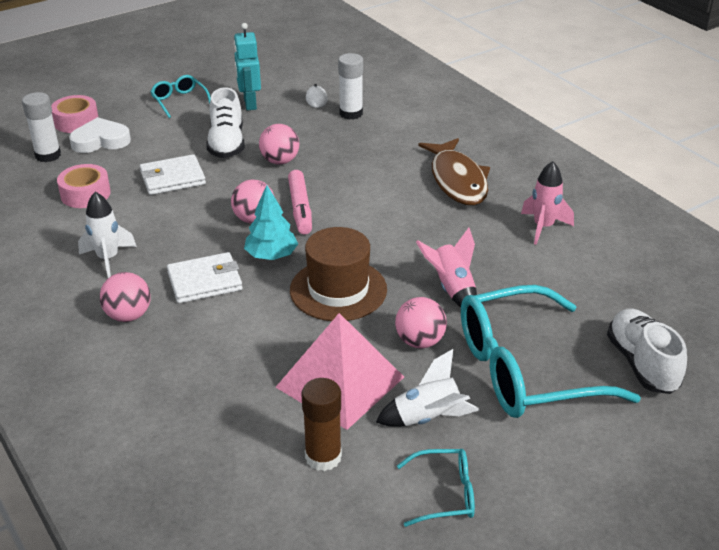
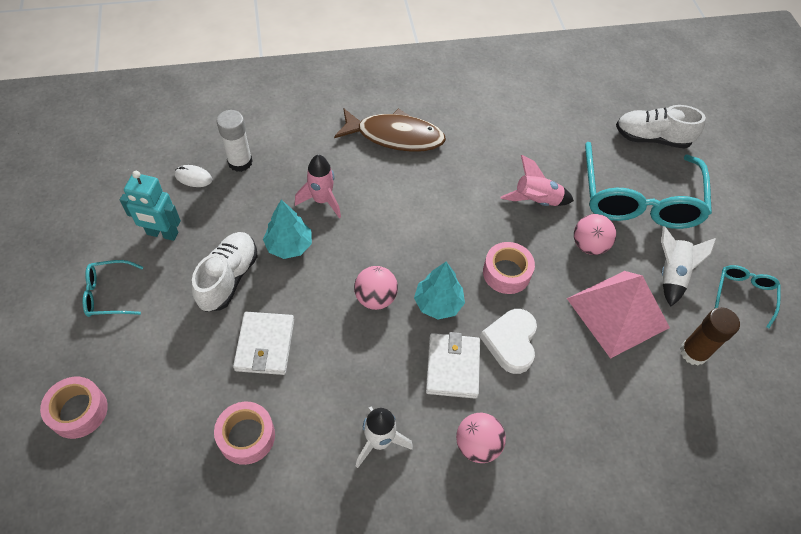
camera: 70 degrees left, 20 degrees up
white glue stick [22,92,61,162] -> none
white heart [69,117,131,153] -> white heart moved to [480,309,537,374]
white shoe [206,87,245,158] -> white shoe turned 90 degrees counterclockwise [191,232,257,312]
pink ball [259,124,299,164] -> turquoise tree [263,200,312,259]
pink marker [288,170,312,234] -> none
brown hat [290,227,387,321] -> pink tape [483,242,535,294]
pink rocket [521,161,574,245] -> pink rocket moved to [295,155,341,218]

